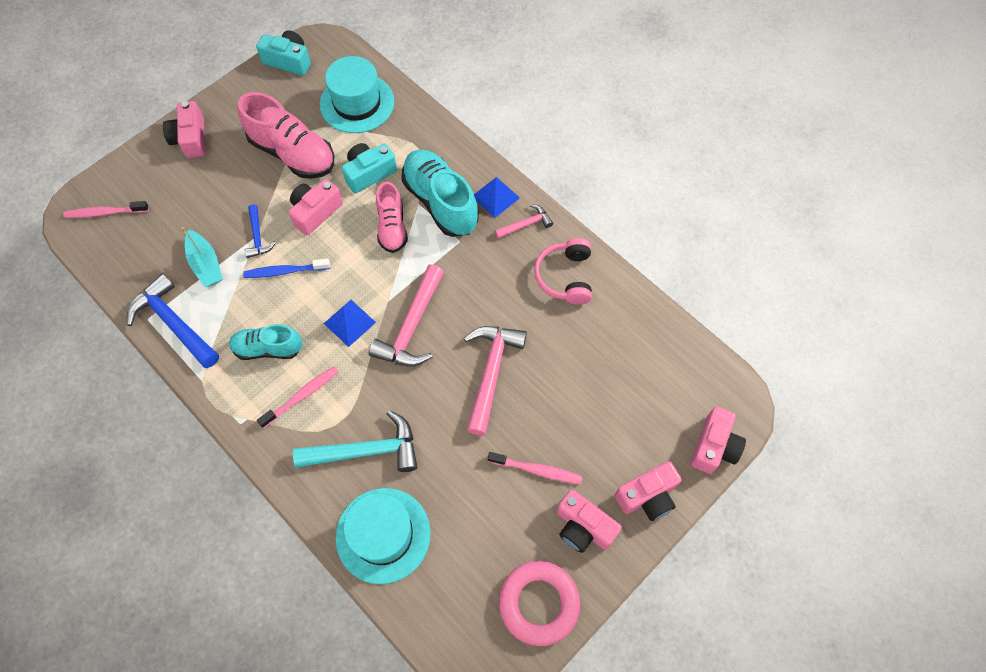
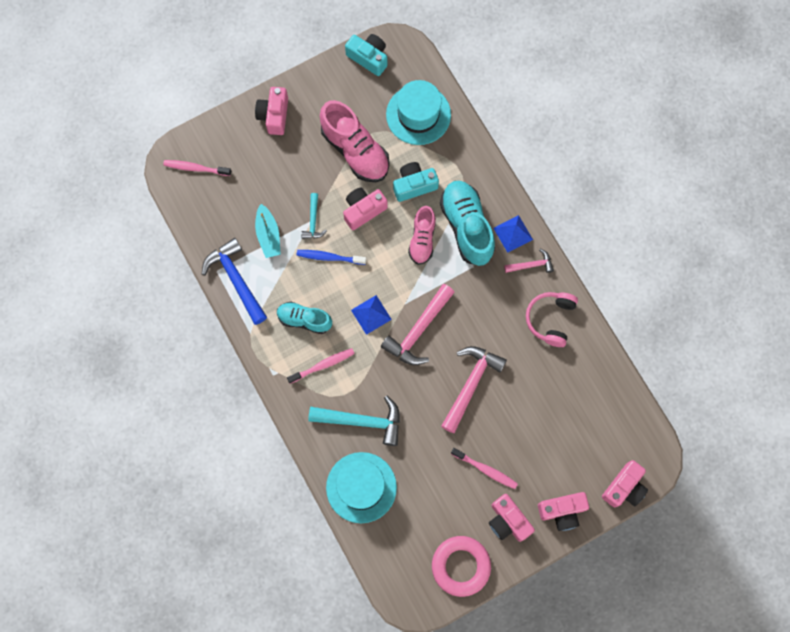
camera: 15 degrees right, 10 degrees up
blue hammer [245,204,276,258] -> turquoise hammer [301,193,327,239]

